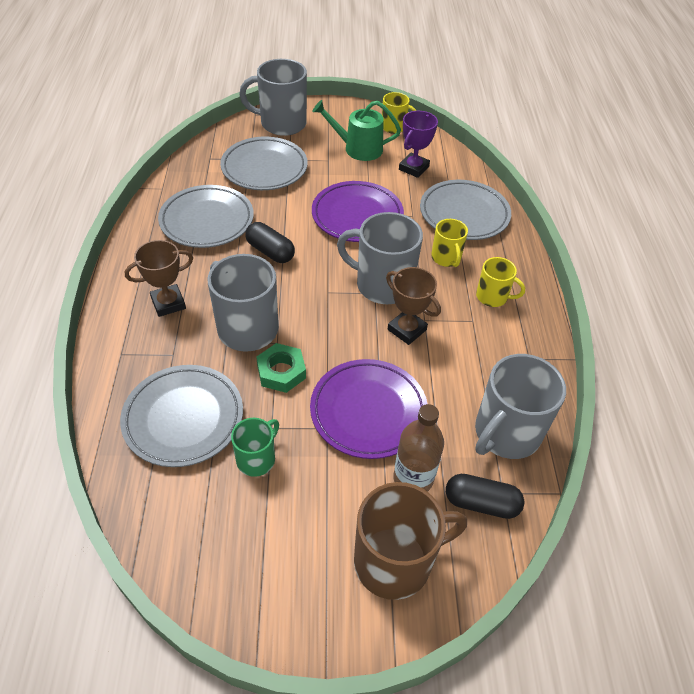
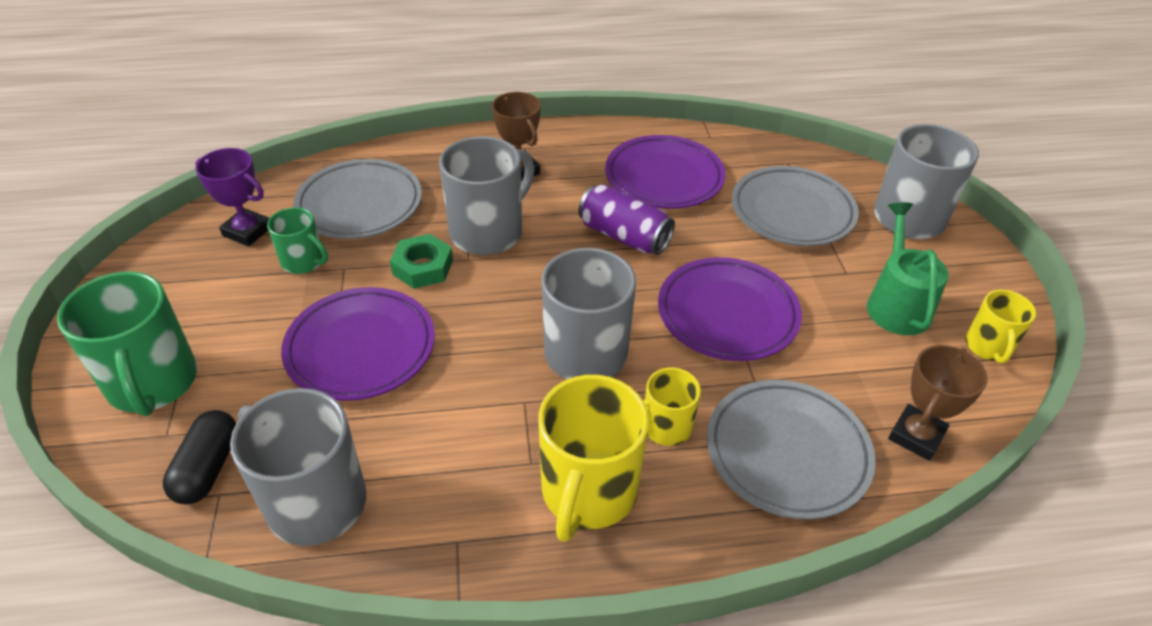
camera: 85 degrees right, 5 degrees down
grey plate [158,185,254,248] -> purple plate [605,135,725,209]
black capsule [245,222,295,263] -> purple can [578,184,675,255]
brown mug [354,482,467,600] -> green mug [57,271,197,416]
brown trophy [386,267,441,345] -> brown trophy moved to [888,345,988,461]
brown bottle [393,404,444,492] -> none
purple trophy [399,111,438,178] -> purple trophy moved to [195,148,269,247]
yellow mug [476,257,525,307] -> yellow mug [538,375,649,542], size x1.81

